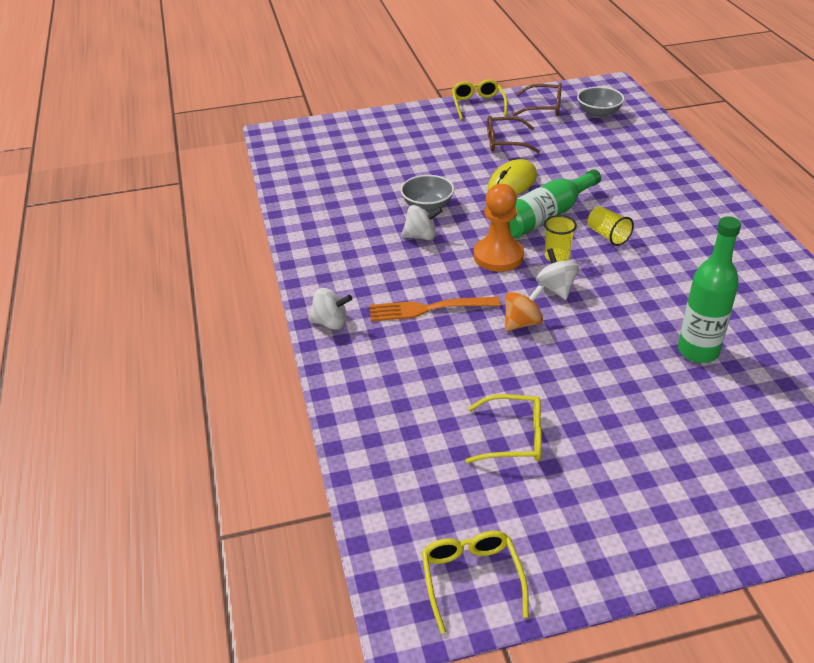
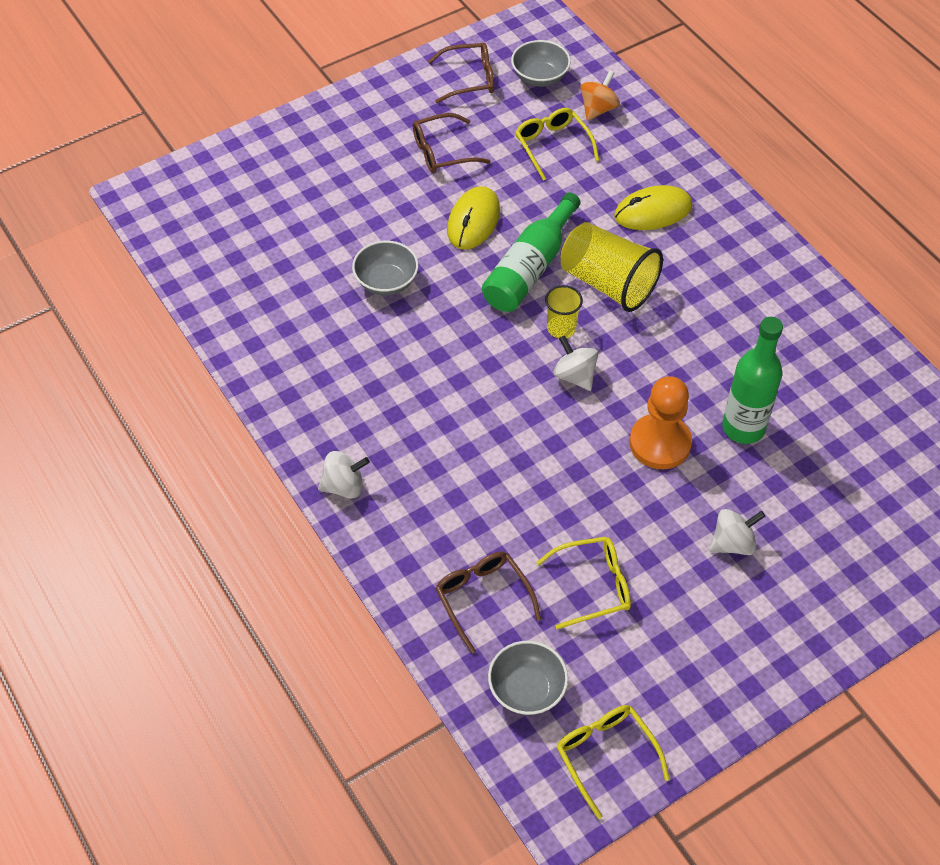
camera: 20 degrees left, 15 degrees up
orange fork [370,297,501,321] -> none
white spinning top [401,205,443,240] -> white spinning top moved to [709,509,765,555]
yellow glasses [452,79,507,120] -> yellow glasses moved to [515,108,599,181]
orange pawn [474,184,524,272] -> orange pawn moved to [630,376,692,469]
orange spinning top [505,285,543,332] -> orange spinning top moved to [580,71,620,121]
yellow cup [587,206,634,246] -> yellow cup [561,222,663,312], size x1.88
none -> brown glasses [435,552,541,654]
none -> grey bowl [488,641,568,715]
none -> yellow mouse [614,185,693,230]

